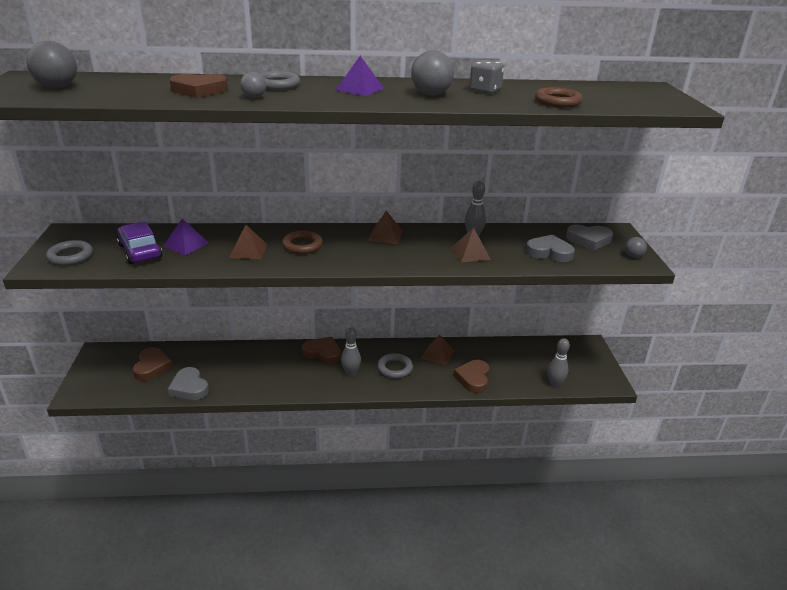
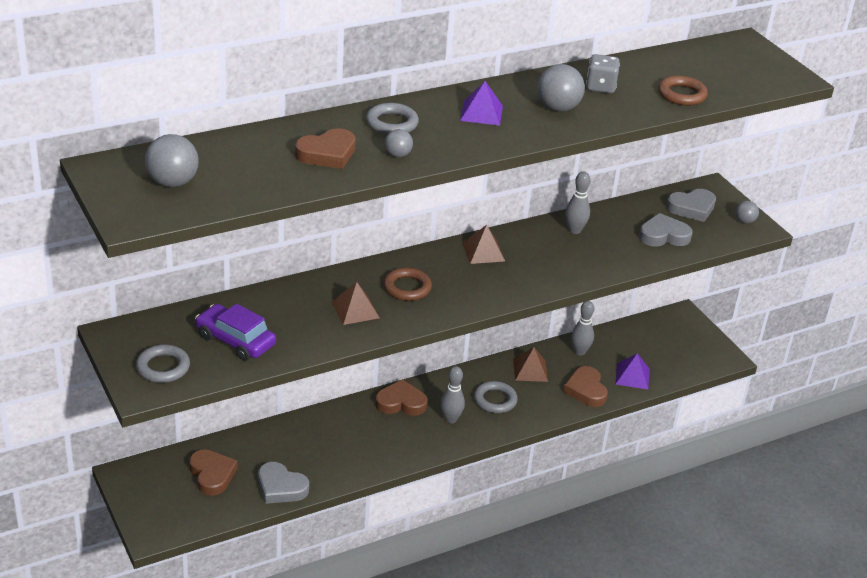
camera: 25 degrees left, 5 degrees up
purple pyramid [163,219,209,255] -> purple pyramid moved to [615,353,650,390]
brown pyramid [451,228,491,263] -> none
grey bowling pin [548,338,570,387] -> grey bowling pin moved to [571,301,594,355]

